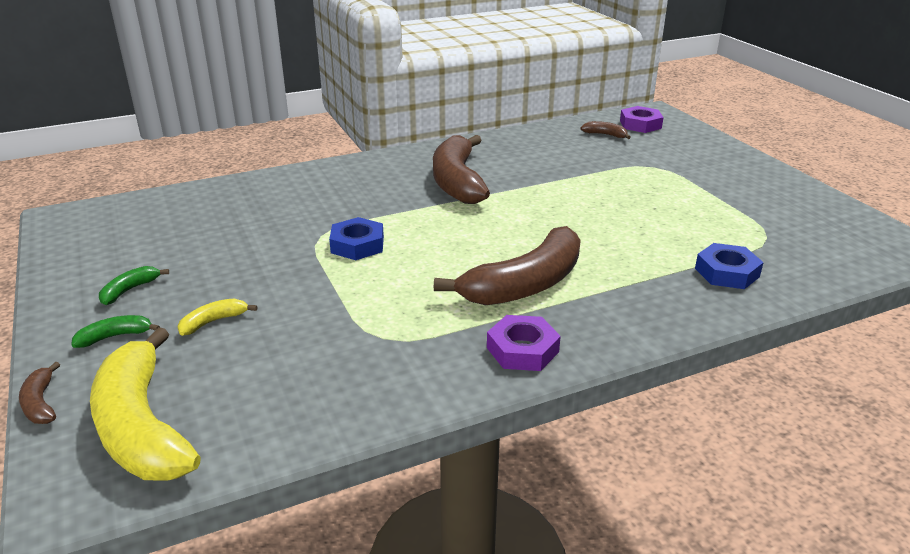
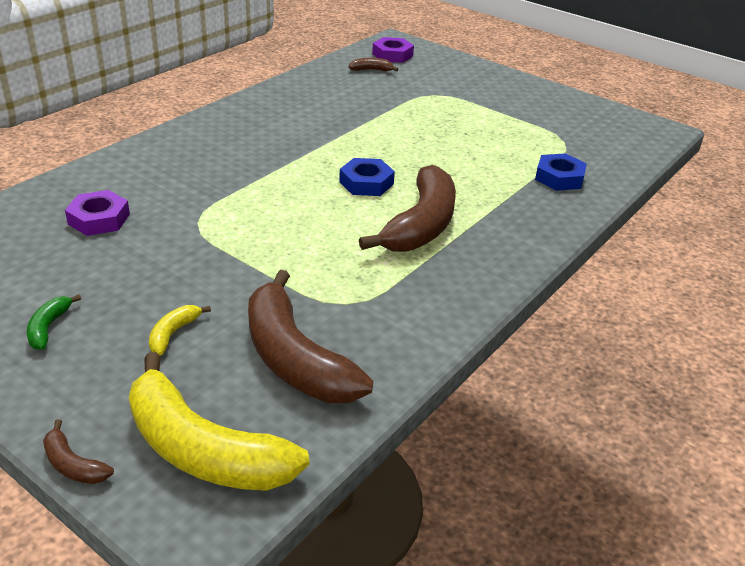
camera: 30 degrees left, 5 degrees up
green banana [71,315,160,348] -> none
blue nut [329,217,384,260] -> blue nut moved to [339,158,395,196]
brown banana [433,135,490,204] -> brown banana moved to [248,270,373,403]
purple nut [487,315,561,371] -> purple nut moved to [65,190,130,236]

